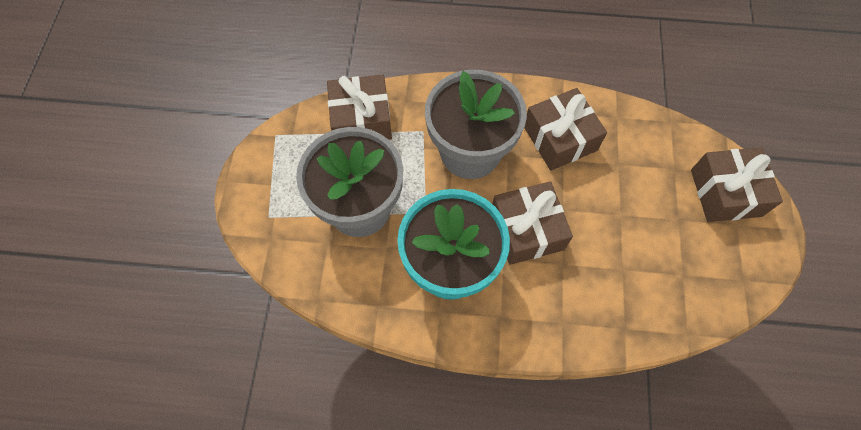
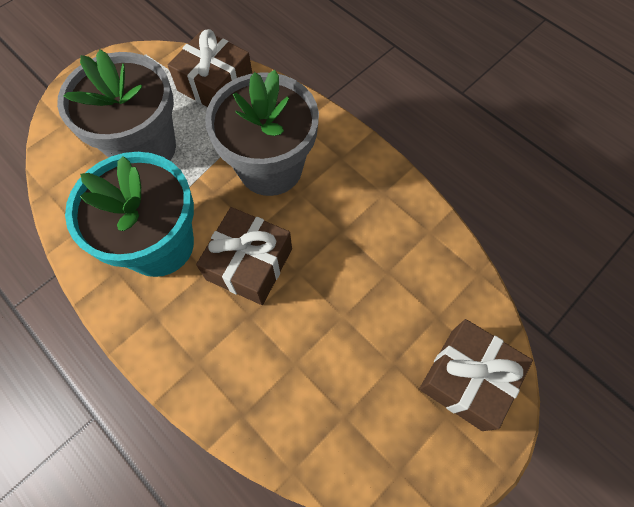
camera: 40 degrees right, 0 degrees up
brown gift [524,88,607,171] -> none

